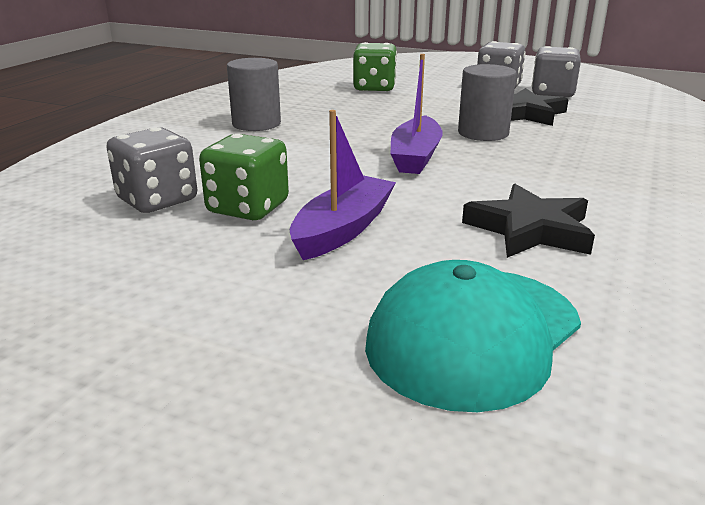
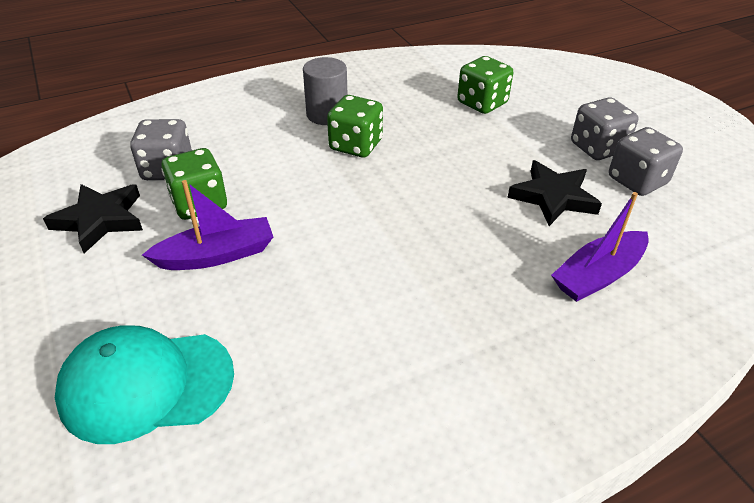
camera: 40 degrees right, 15 degrees up
purple boat [390,54,443,174] -> purple boat moved to [551,192,649,302]
grey cylinder [458,64,516,141] -> none
black star [462,184,595,258] -> black star moved to [43,184,143,253]
none -> green dice [327,95,383,157]

